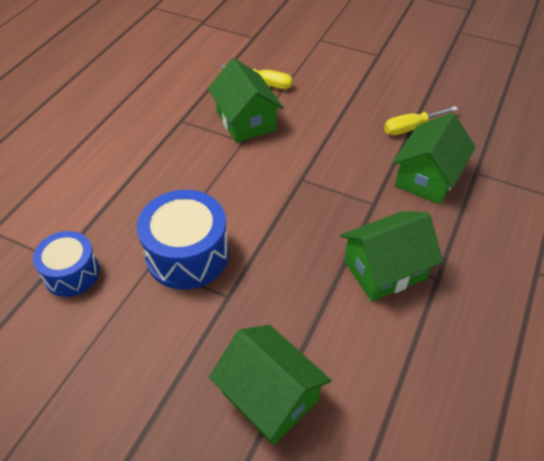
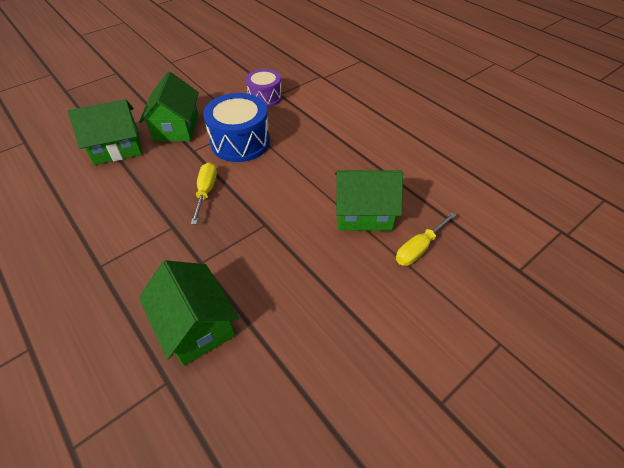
camera: 115 degrees right, 0 degrees up
blue drum [33,231,100,297] -> purple drum [245,69,282,107]
green house [340,211,443,302] -> green house moved to [139,71,199,141]
yellow screwdriver [384,106,458,135] -> yellow screwdriver moved to [191,162,217,224]

